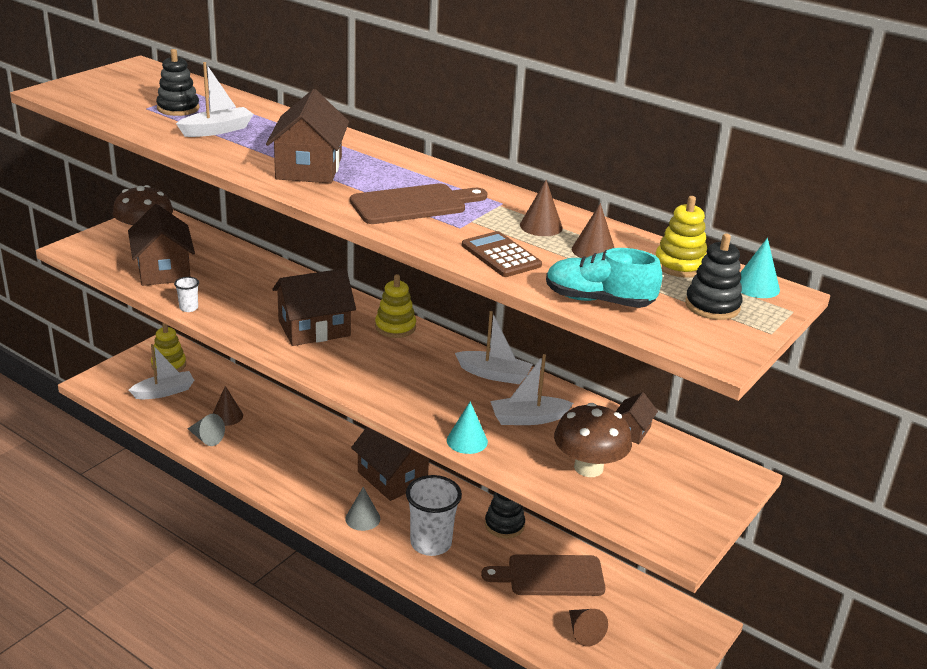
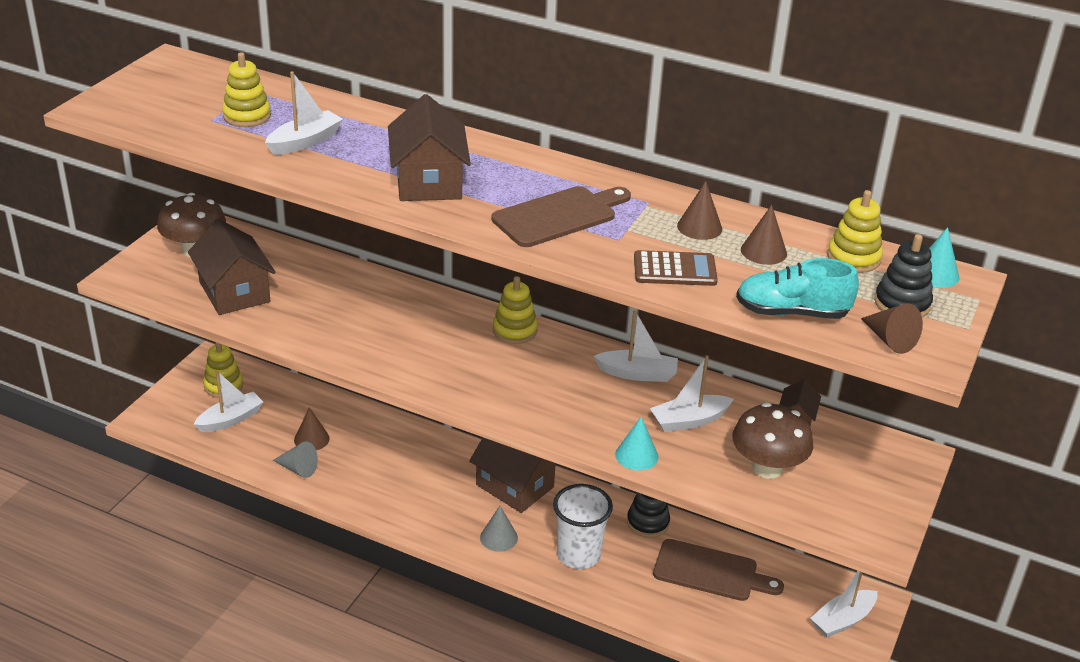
camera: 10 degrees left, 5 degrees up
black stacking toy [156,49,200,116] -> yellow stacking toy [222,52,271,127]
white cup [174,277,199,312] -> none
brown house [272,268,356,346] -> none
brown calculator [462,231,542,277] -> brown calculator turned 135 degrees clockwise [634,250,718,286]
brown cutting board [481,554,606,596] -> brown cutting board turned 150 degrees counterclockwise [653,539,784,601]
brown cone [569,609,608,647] -> brown cone moved to [861,303,923,354]
none -> white boat [810,571,877,637]

